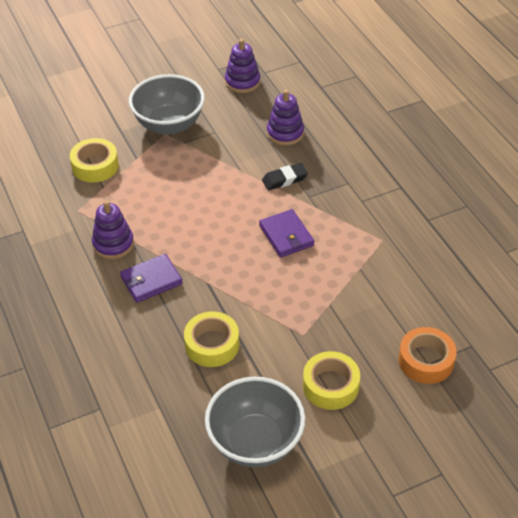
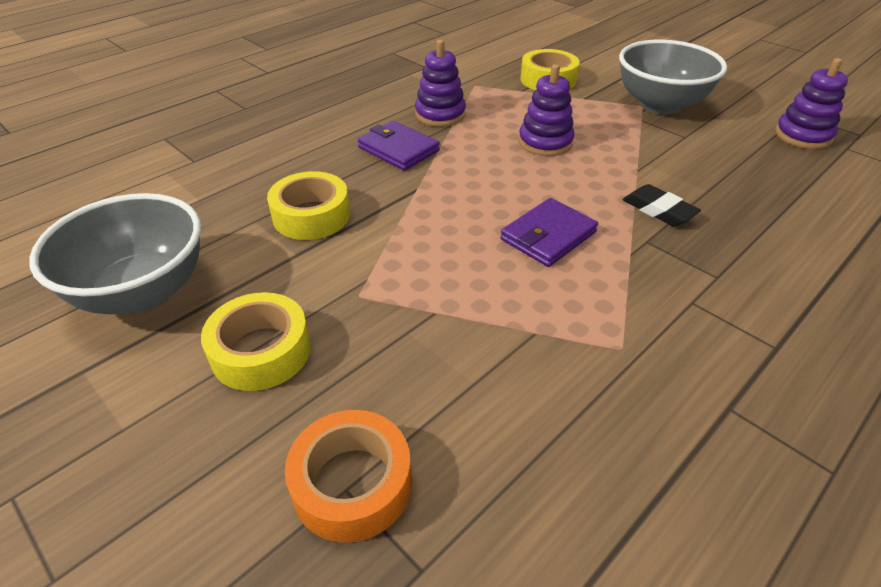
camera: 70 degrees right, 5 degrees down
purple stacking toy [267,90,304,146] -> purple stacking toy moved to [518,64,575,156]

